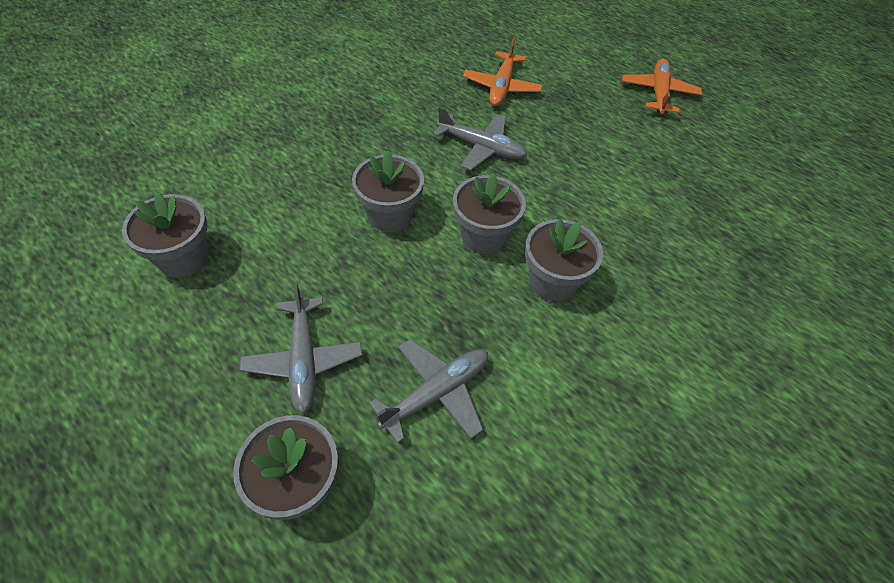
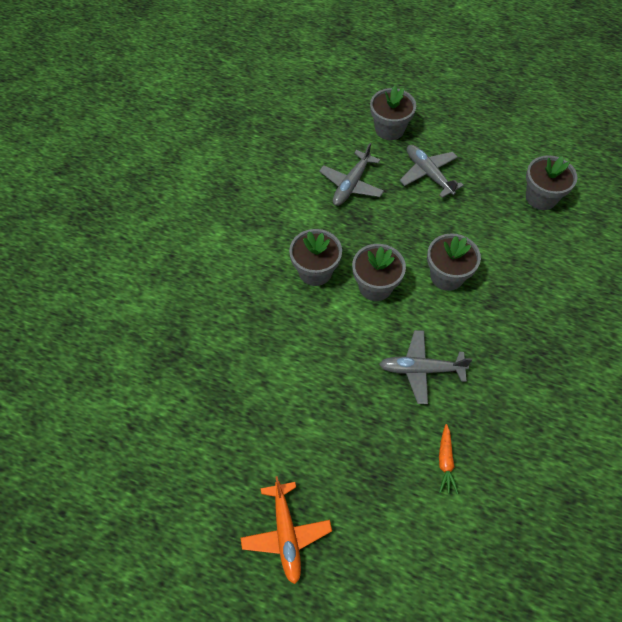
camera: 160 degrees right, 5 degrees up
orange plane [463,37,543,106] -> orange carrot [439,424,458,494]

